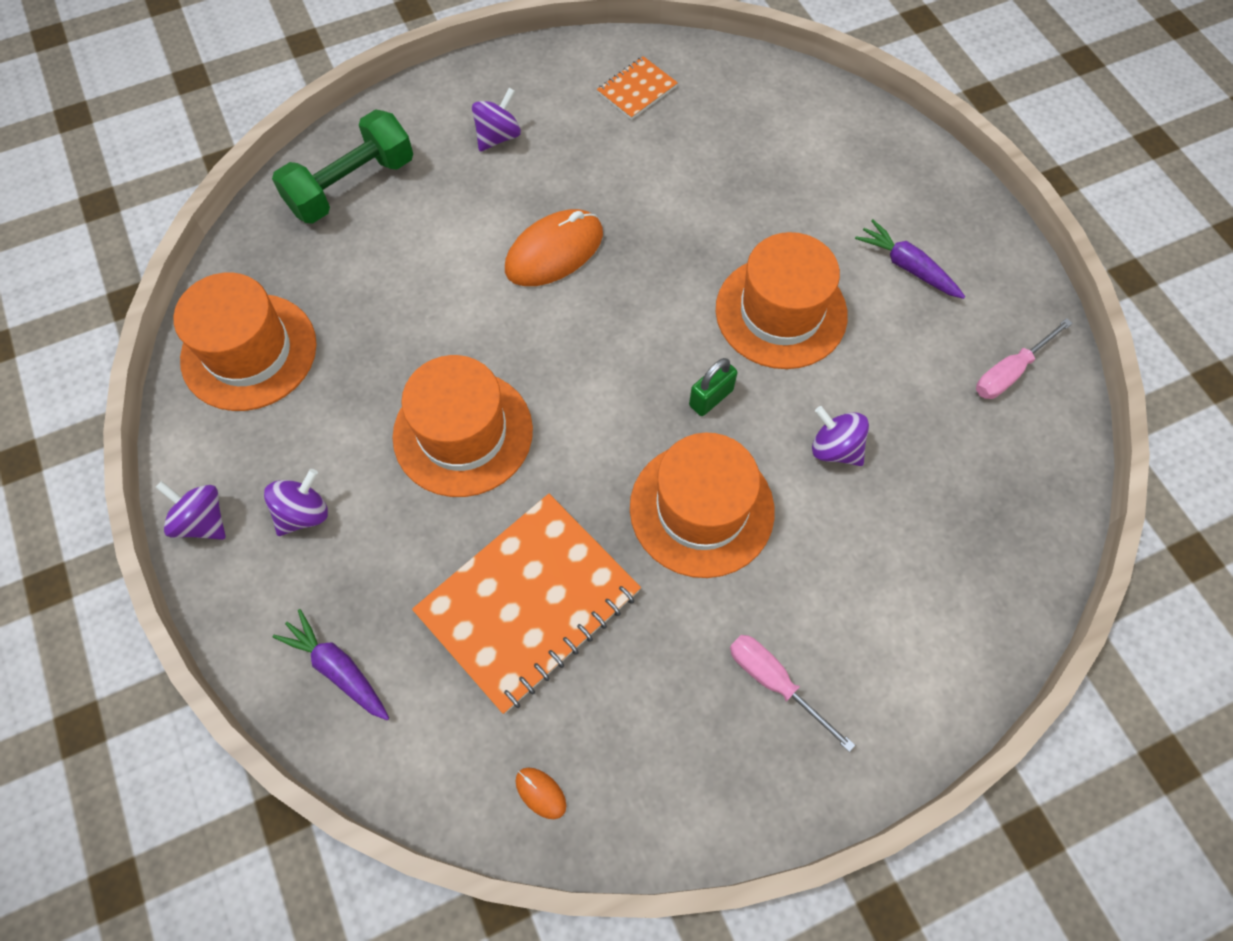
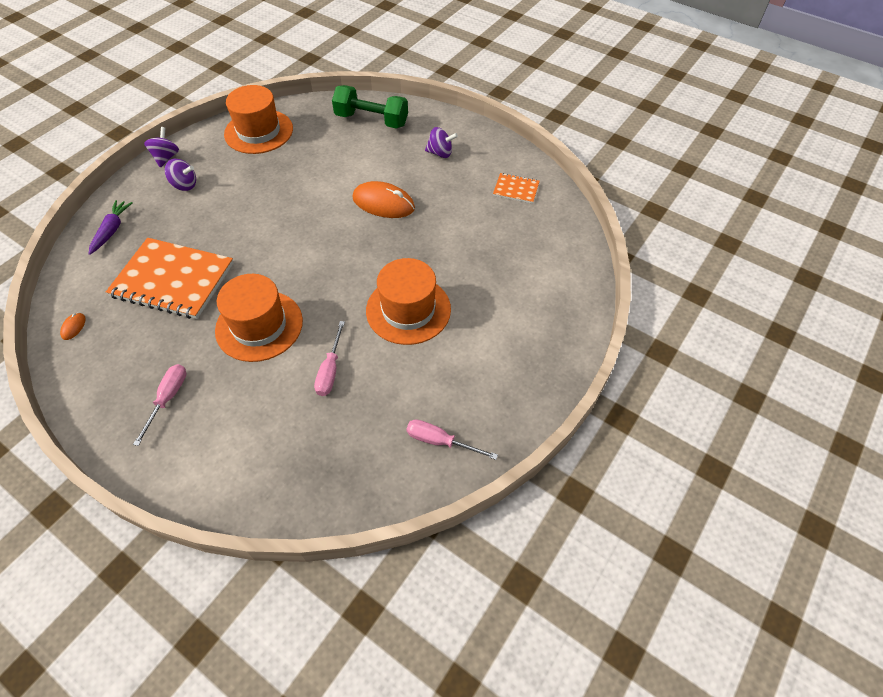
camera: 60 degrees right, 10 degrees down
orange hat [392,355,533,497] -> none
green padlock [689,358,738,416] -> none
purple spinning top [812,406,869,466] -> pink screwdriver [314,321,345,396]
purple carrot [855,219,965,299] -> none

